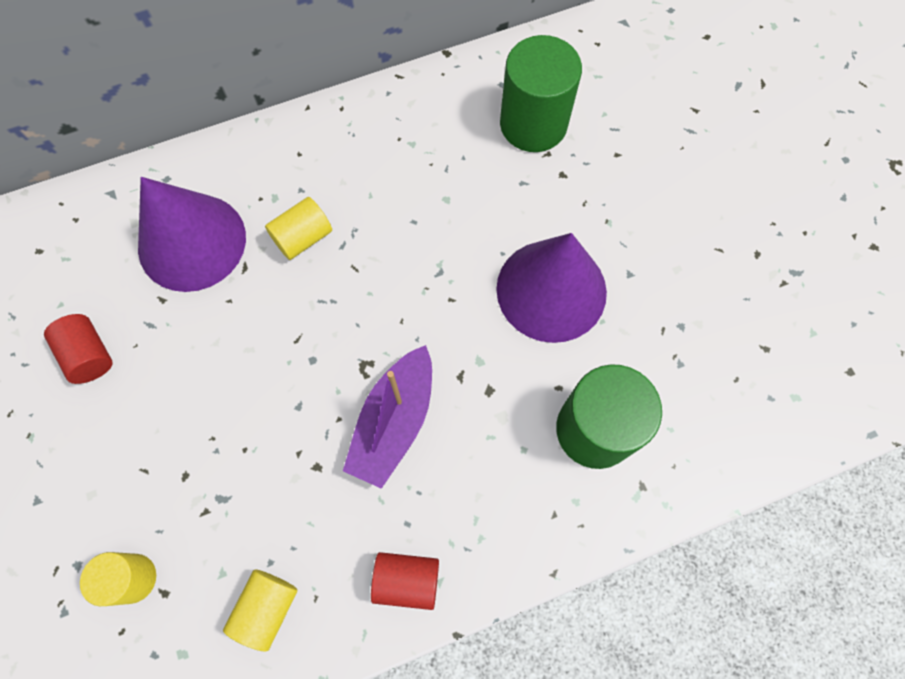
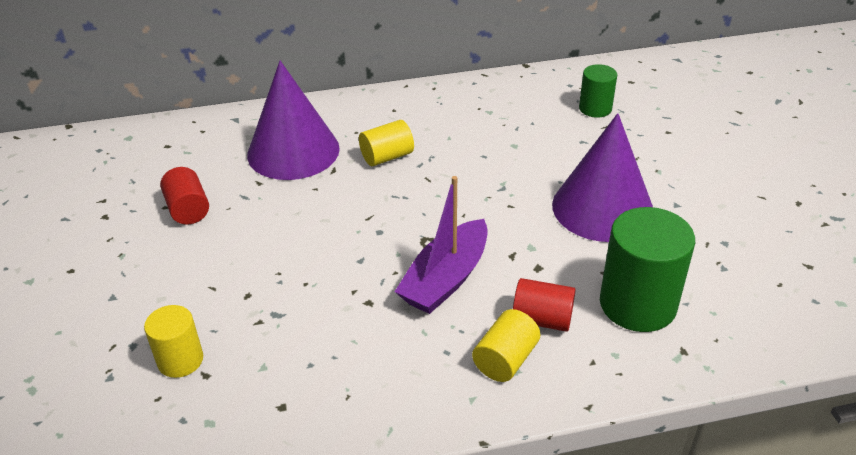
camera: 10 degrees right, 30 degrees down
yellow cylinder [223,570,297,651] -> yellow cylinder moved to [472,309,540,382]
red cylinder [371,552,439,610] -> red cylinder moved to [513,278,576,332]
green cylinder [500,35,582,152] -> green cylinder [579,64,617,118], size x0.56

